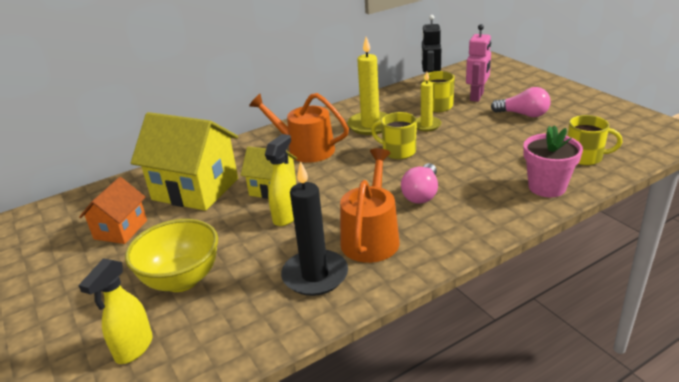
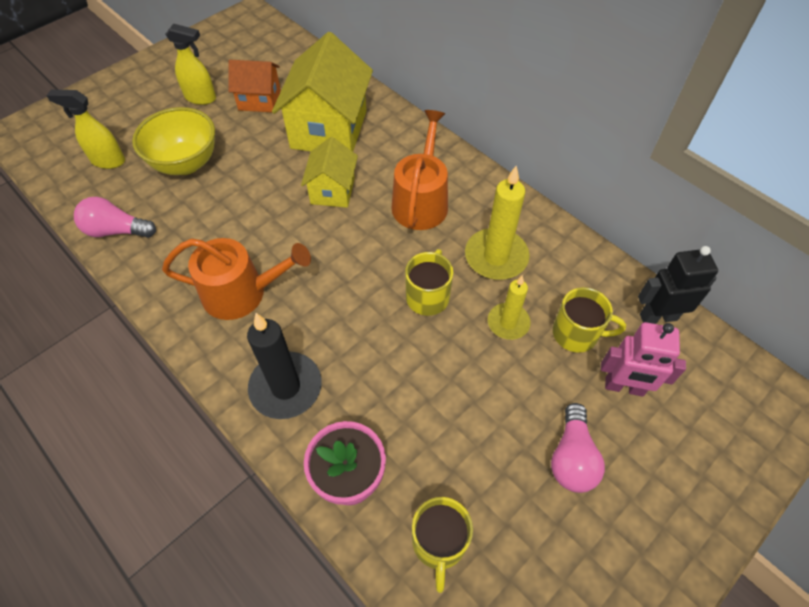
camera: 75 degrees right, 25 degrees up
yellow spray bottle [265,134,296,226] -> yellow spray bottle moved to [165,23,216,105]
black candle [281,161,348,296] -> black candle moved to [247,313,322,419]
pink light bulb [401,163,438,204] -> pink light bulb moved to [74,197,156,238]

